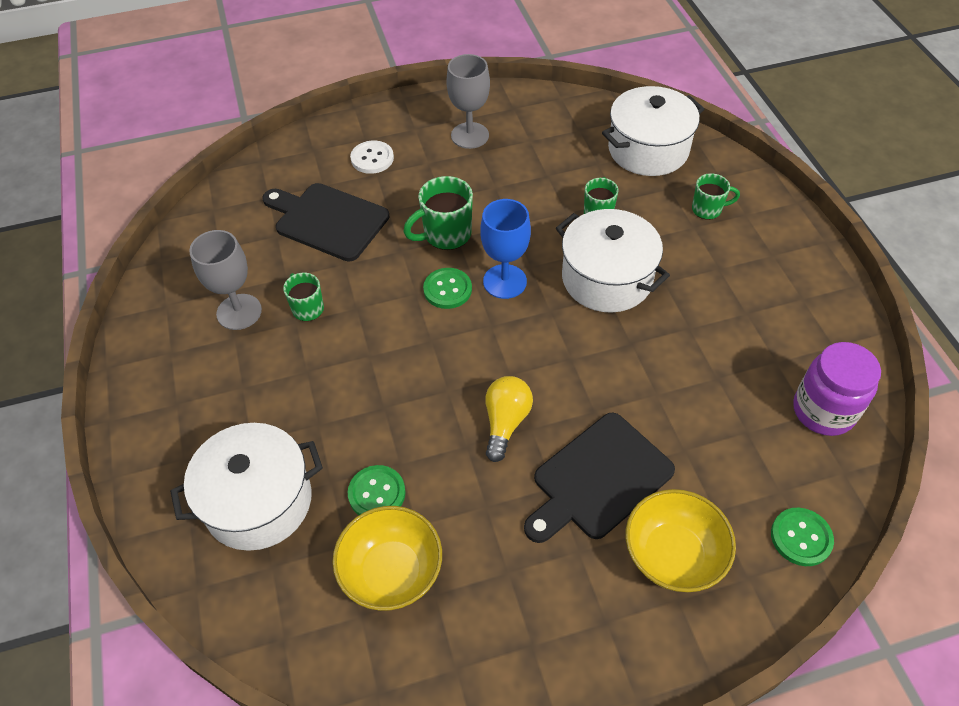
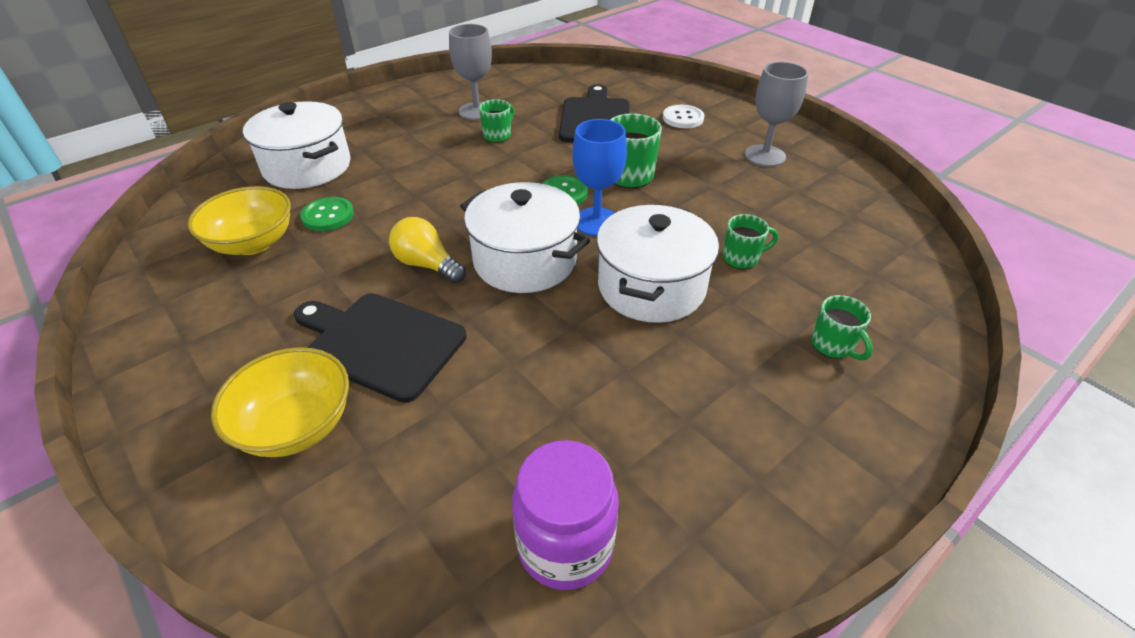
camera: 65 degrees right, 10 degrees down
yellow light bulb [485,376,533,462] -> yellow light bulb turned 135 degrees counterclockwise [389,217,466,283]
white pot [602,86,704,176] -> white pot moved to [460,182,590,293]
green button [771,508,834,566] -> none

